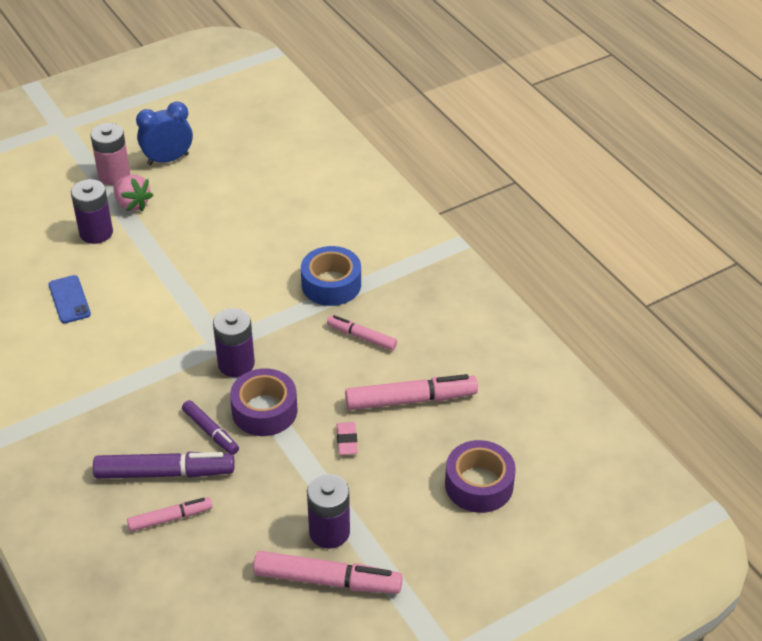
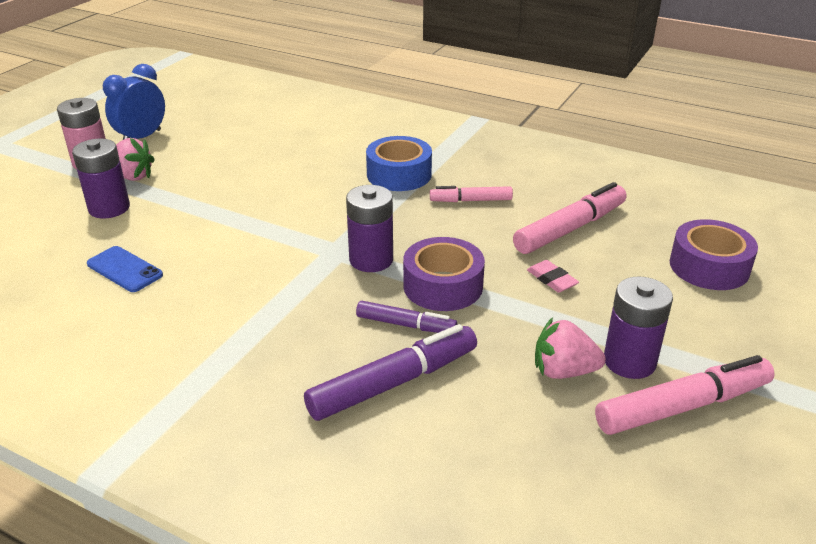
camera: 30 degrees left, 10 degrees down
pink marker [127,497,212,532] -> none
none -> pink strawberry [535,317,606,379]

